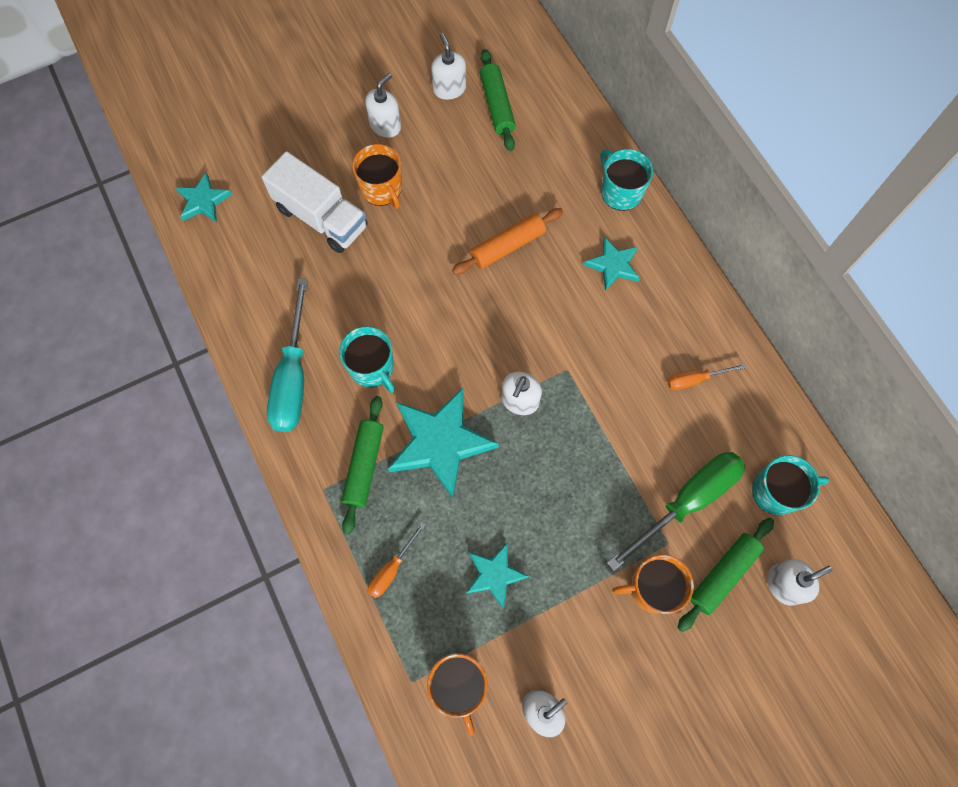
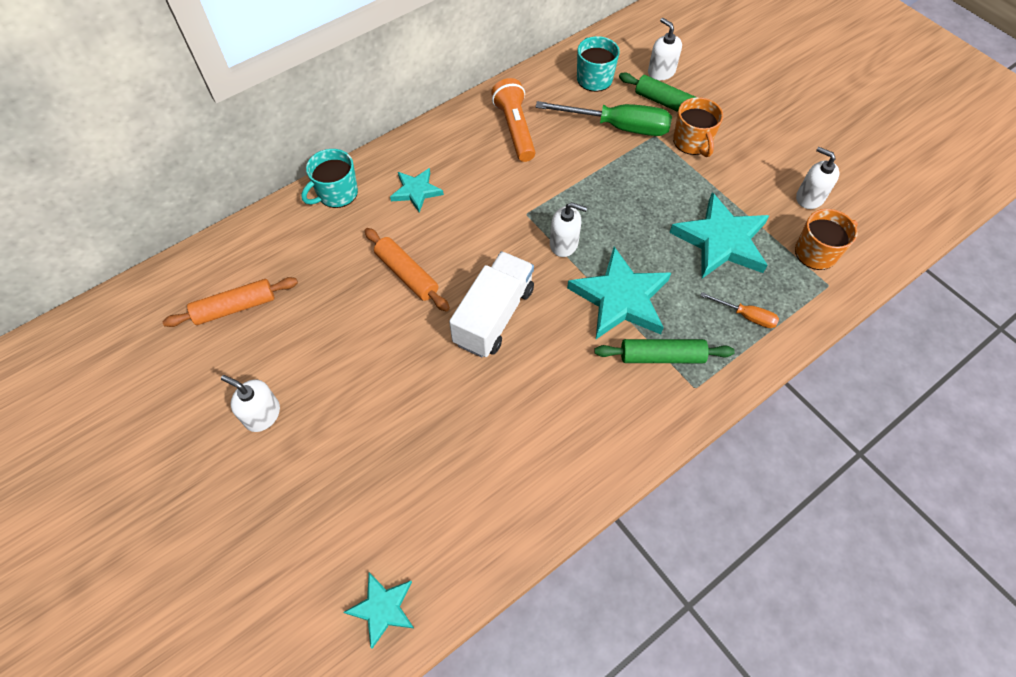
camera: 100 degrees left, 10 degrees down
white truck [262,151,368,253] -> white truck moved to [449,251,534,357]
turquoise screwdriver [267,278,308,432] -> none
turquoise mug [339,326,395,393] -> none
orange mug [352,144,402,209] -> none
white soap dispenser [431,33,466,100] -> none
turquoise star [466,543,529,609] -> turquoise star [669,192,769,278], size x1.81
green rolling pin [480,49,516,151] -> orange rolling pin [163,277,298,327]
green screwdriver [607,452,745,571] -> green screwdriver turned 150 degrees clockwise [535,101,672,136]
orange screwdriver [667,364,746,390] -> orange flashlight [491,78,535,162]

